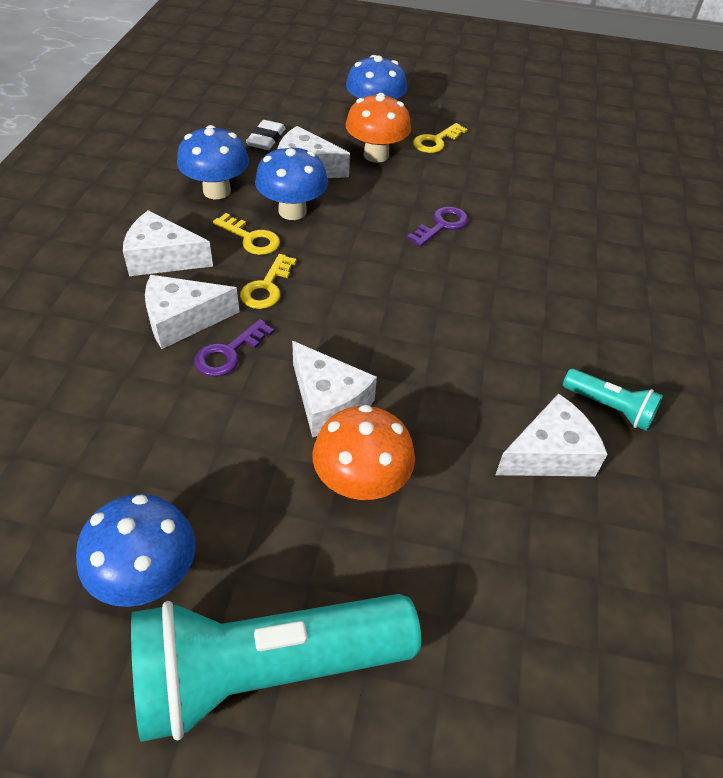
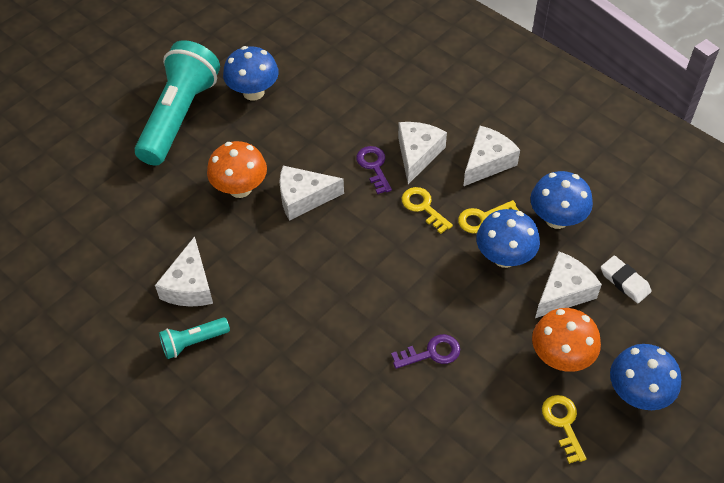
camera: 125 degrees right, 5 degrees up
purple key [407,206,469,247] -> purple key turned 90 degrees counterclockwise [391,334,460,369]

